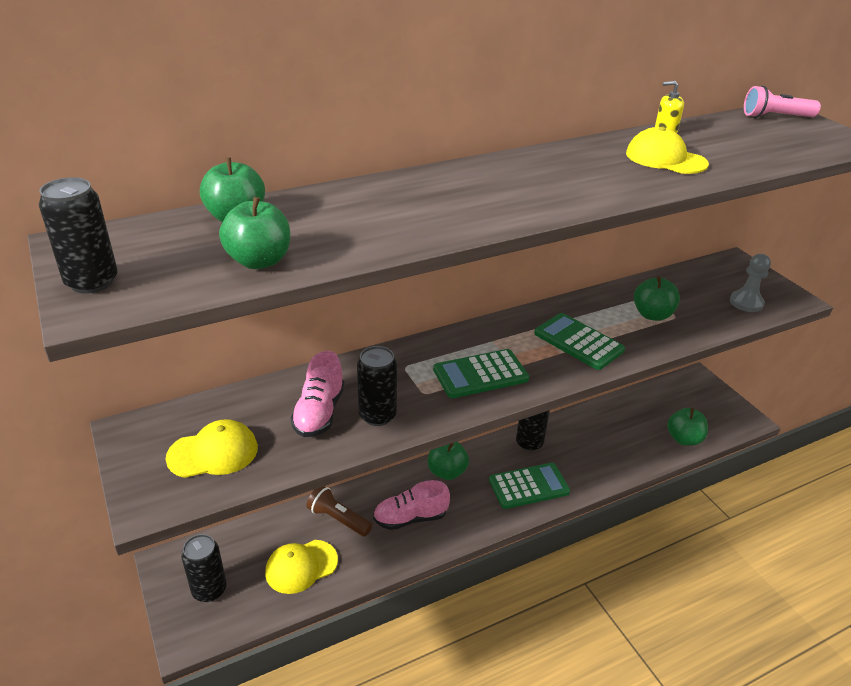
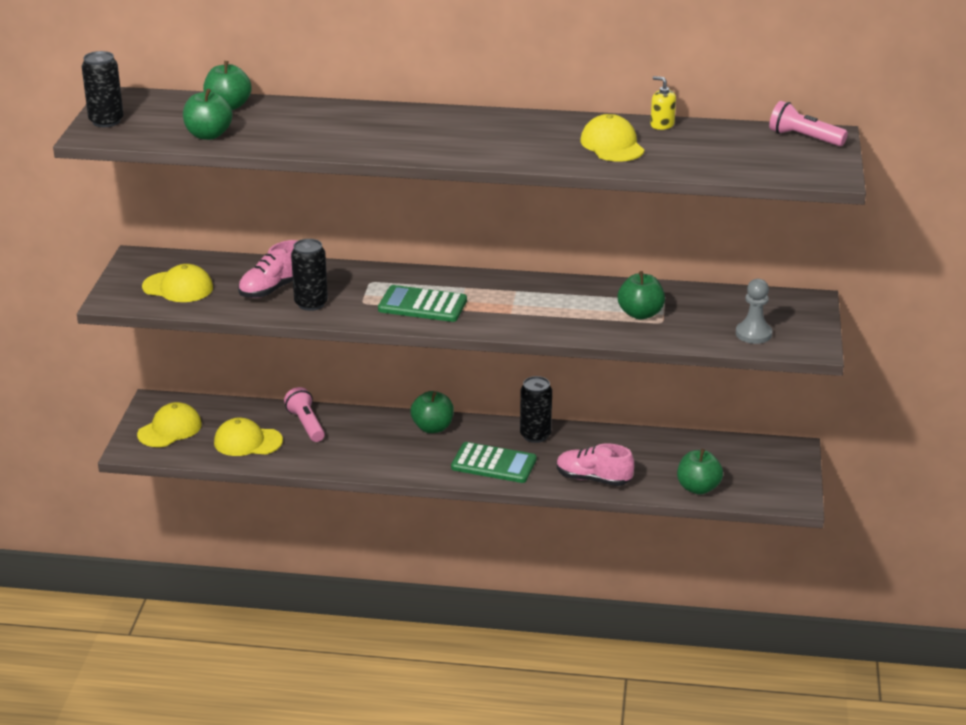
camera: 35 degrees right, 5 degrees down
black can [181,534,227,602] -> yellow cap [137,402,202,447]
brown flashlight [306,486,372,537] -> pink flashlight [284,387,325,442]
pink shoe [373,480,450,530] -> pink shoe moved to [557,444,634,486]
green calculator [534,313,625,370] -> none

